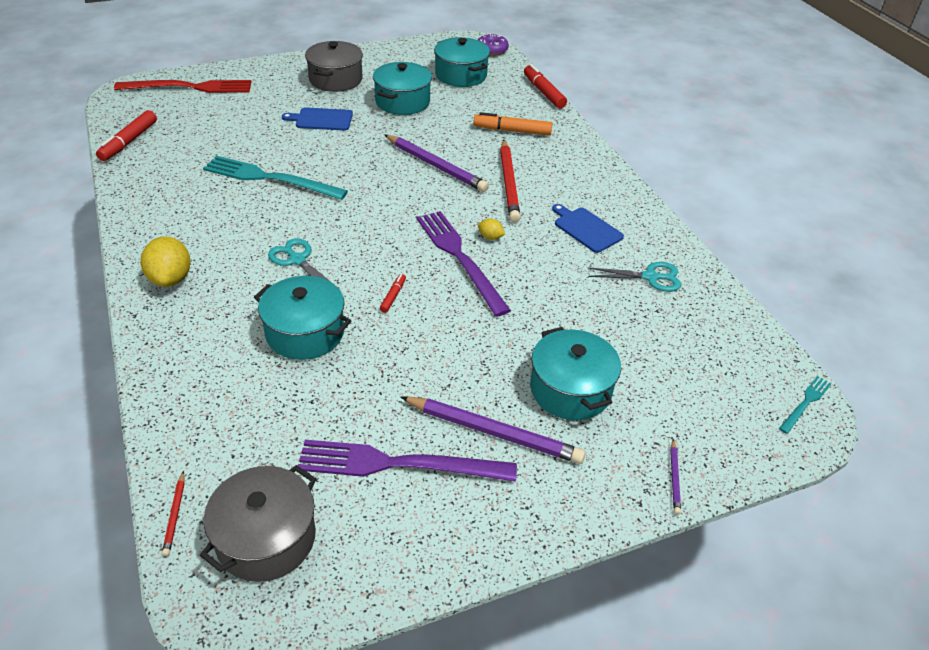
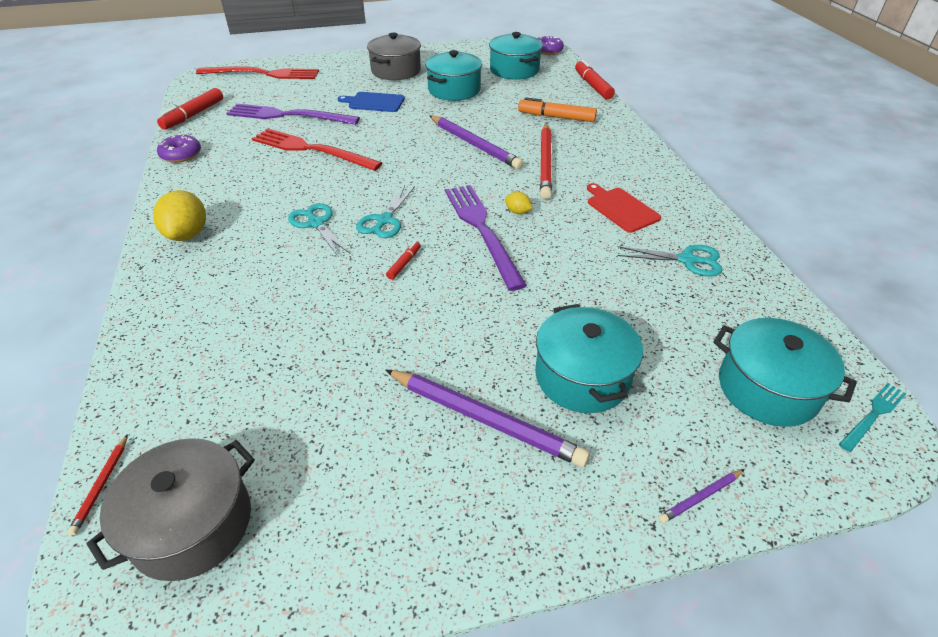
camera: 10 degrees right, 0 degrees up
turquoise fork [203,156,348,200] -> red fork [252,128,382,171]
turquoise pot [254,276,351,360] -> turquoise pot moved to [713,318,857,427]
purple fork [298,440,517,482] -> purple fork moved to [226,104,360,125]
blue cutting board [552,204,624,253] -> red cutting board [587,183,661,233]
purple pencil [670,439,681,515] -> purple pencil turned 45 degrees clockwise [659,469,744,523]
none -> purple donut [157,134,201,163]
none -> turquoise scissors [356,186,415,238]

